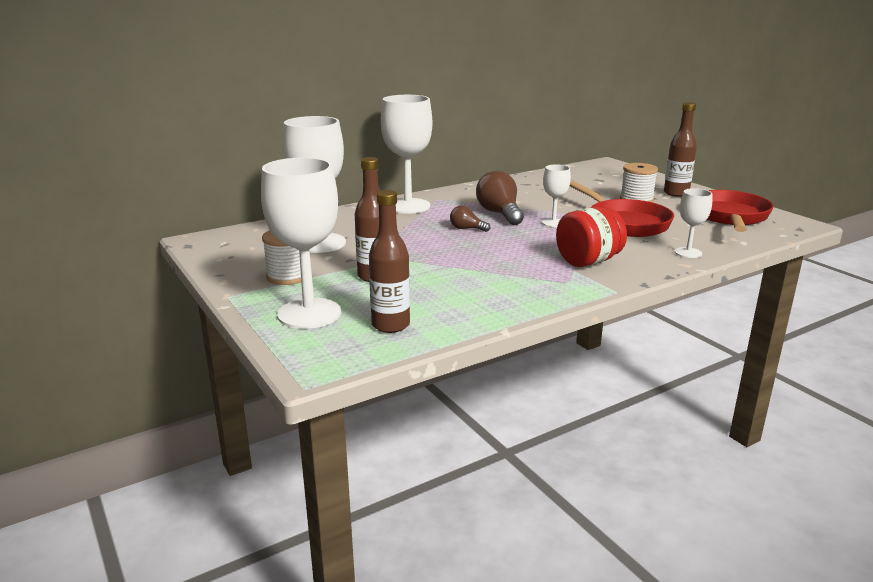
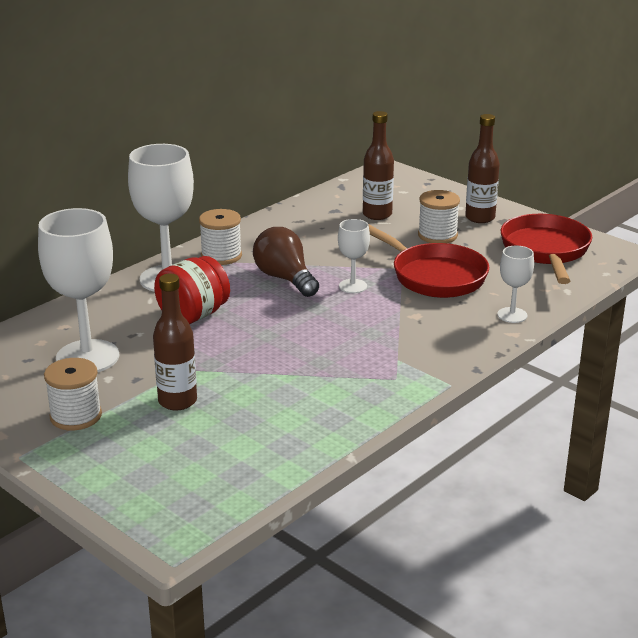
camera: 15 degrees left, 5 degrees up
white goblet [261,157,341,329] -> none
brown bottle [369,190,410,333] -> brown bottle moved to [363,111,394,220]
brown light bulb [450,206,490,232] -> none
red jar [556,207,627,267] -> red jar moved to [154,256,230,324]
none -> white spool [199,209,242,265]

